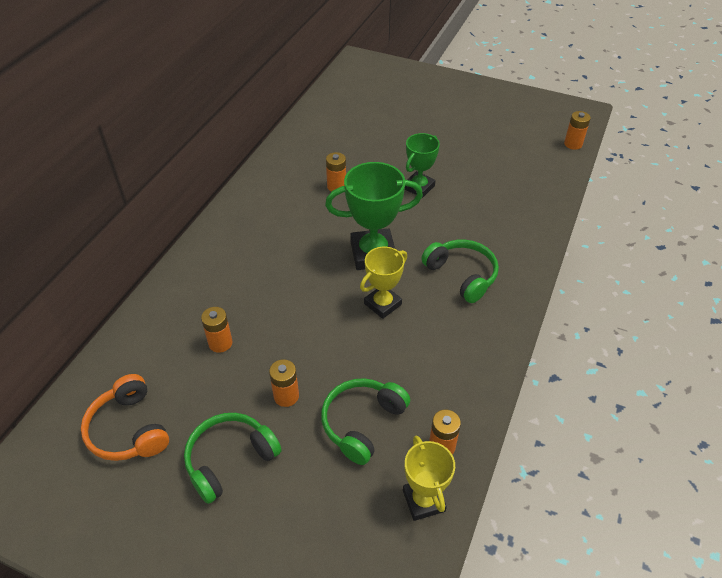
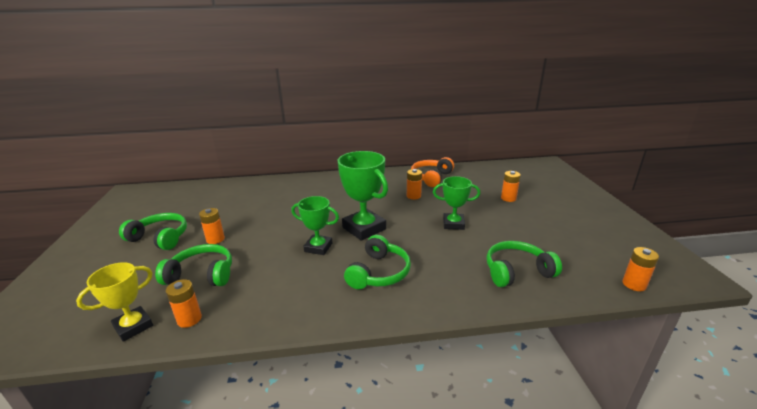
camera: 60 degrees right, 20 degrees down
orange headphones [81,374,169,461] -> orange headphones moved to [411,157,454,187]
orange battery [201,307,233,353] -> orange battery moved to [501,171,521,202]
yellow trophy [360,247,407,319] -> green trophy [291,196,339,255]
none -> green headphones [486,241,562,287]

